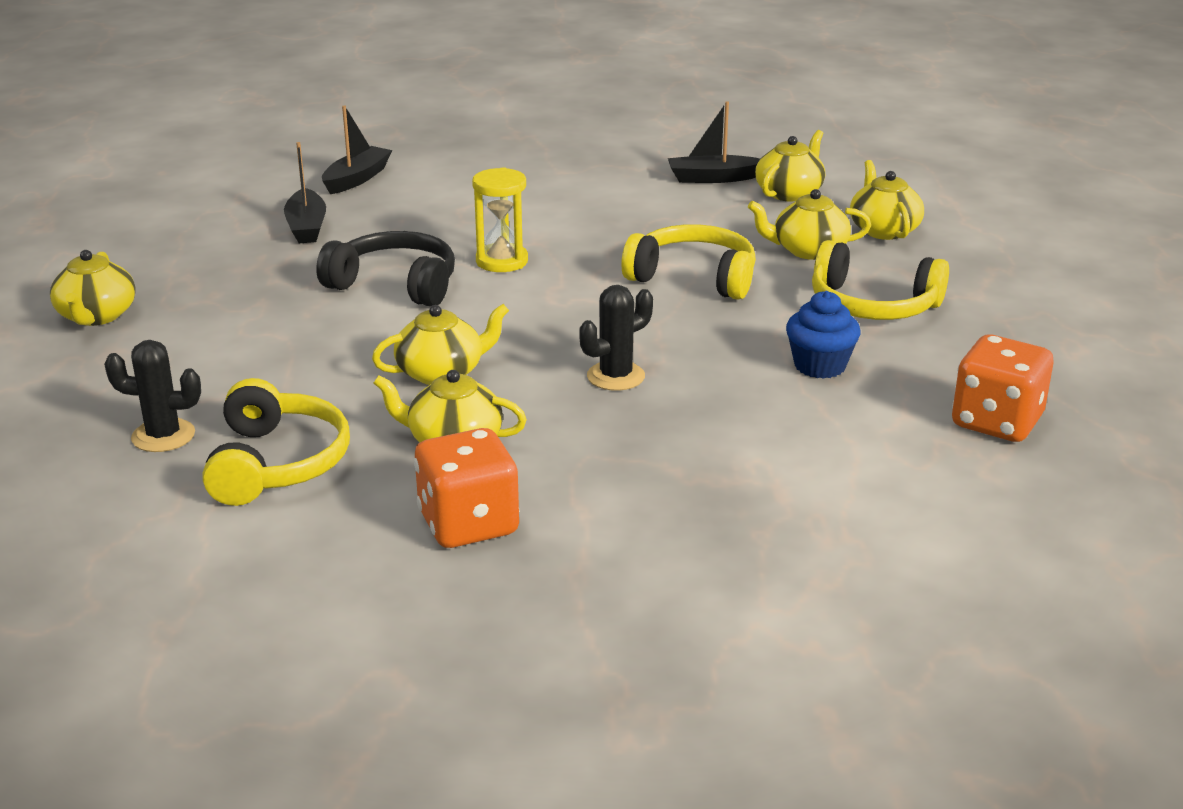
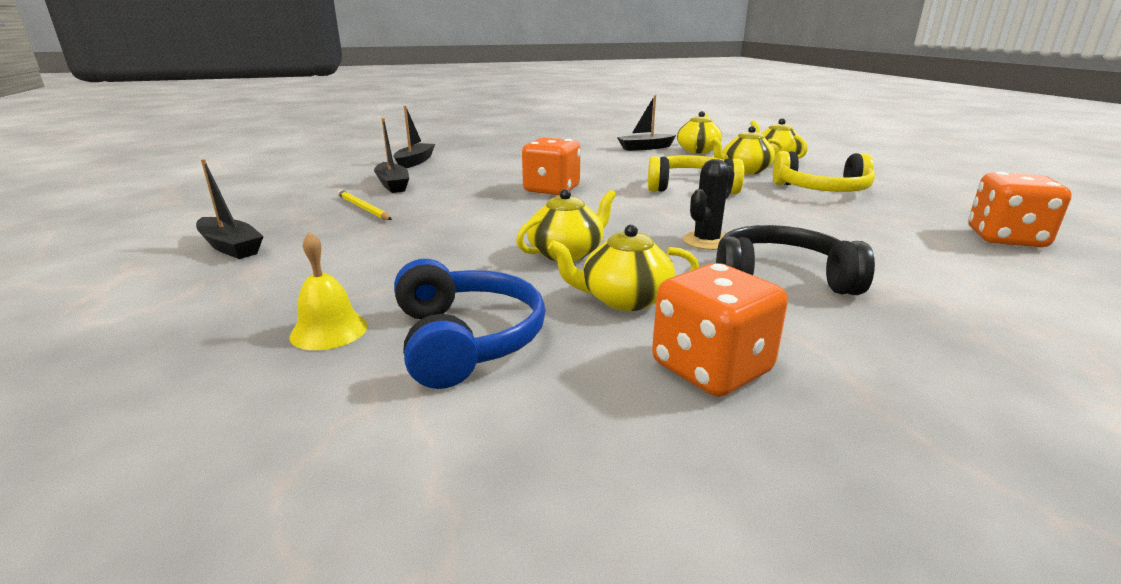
camera: 15 degrees left, 5 degrees down
yellow teapot [50,250,136,326] -> black boat [196,159,264,259]
black cactus [104,340,201,452] -> yellow bell [289,232,368,350]
yellow headphones [202,378,350,506] -> blue headphones [394,259,545,389]
black headphones [316,231,455,307] -> black headphones moved to [716,225,875,295]
yellow hourglass [472,167,528,272] -> orange dice [522,137,581,196]
blue cupcake [786,291,861,379] -> none
none -> yellow pencil [338,190,392,220]

